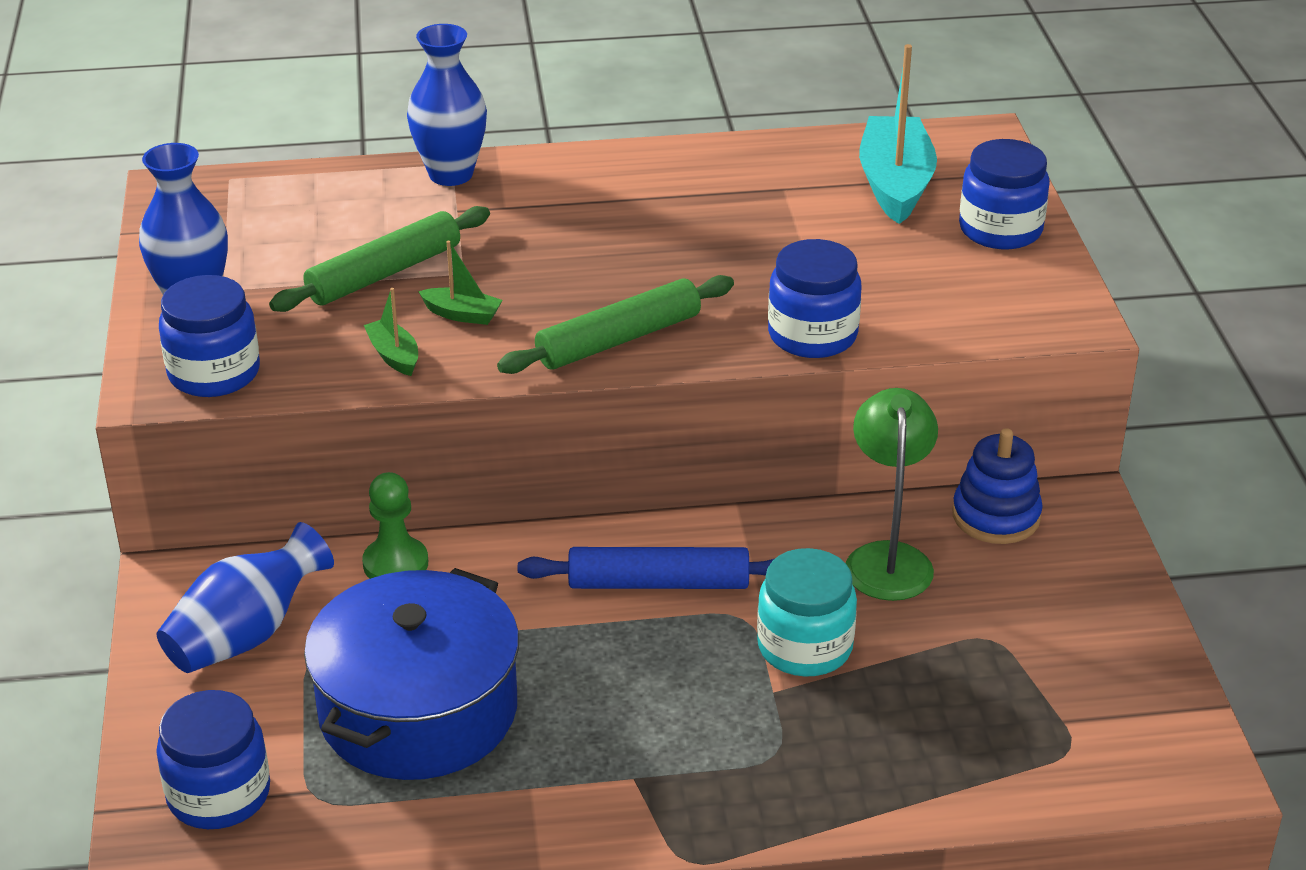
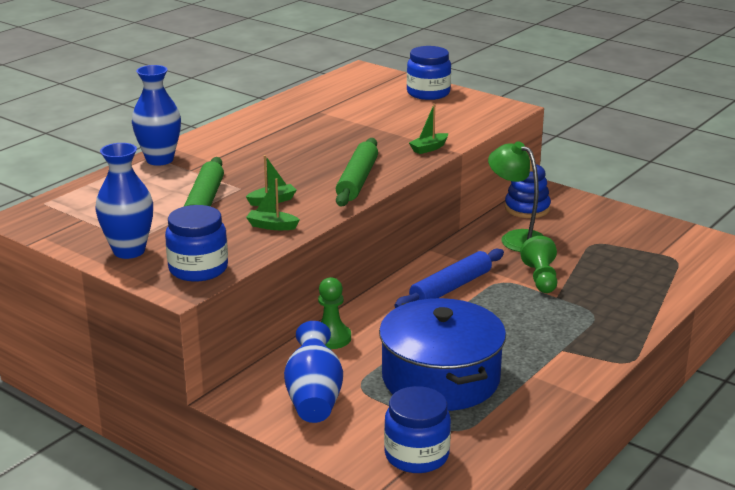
camera: 45 degrees left, 10 degrees down
turquoise jar [757,548,857,677] -> green pawn [520,236,557,293]
blue jar [768,239,862,358] -> green boat [409,104,448,154]
turquoise boat [859,44,937,224] -> none

